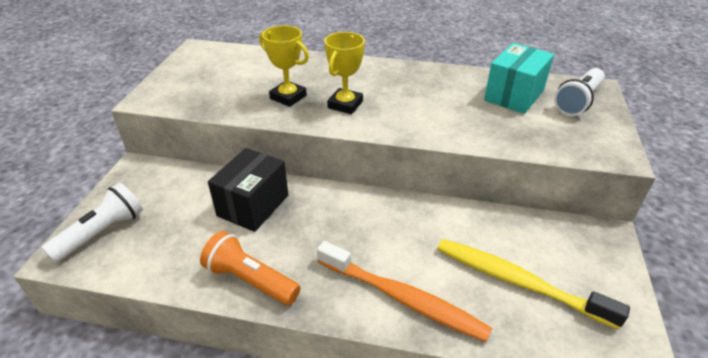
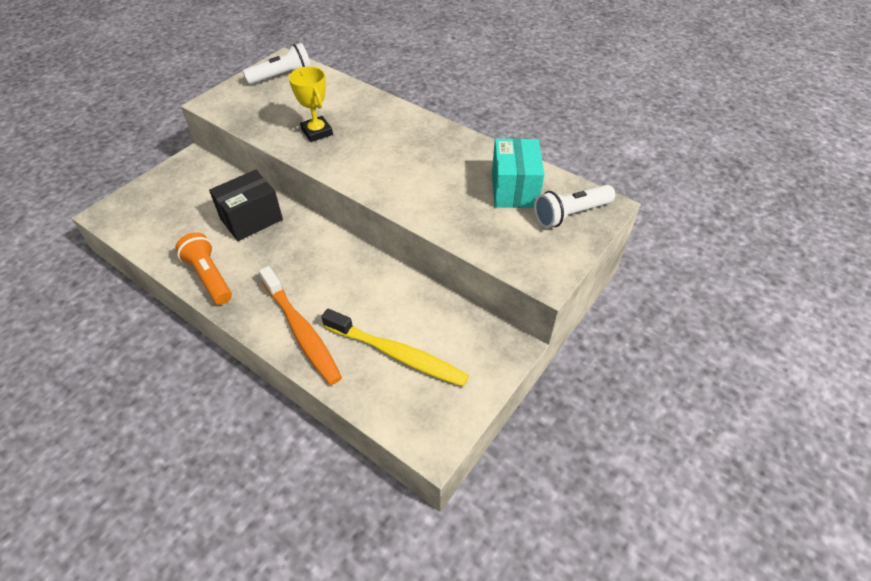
camera: 25 degrees right, 10 degrees up
white flashlight [41,183,143,263] -> white flashlight moved to [243,43,311,85]
yellow trophy [324,32,365,114] -> none
yellow toothbrush [437,239,630,330] -> yellow toothbrush turned 150 degrees clockwise [321,309,469,387]
turquoise box [484,43,554,114] -> turquoise box turned 60 degrees counterclockwise [492,138,545,208]

